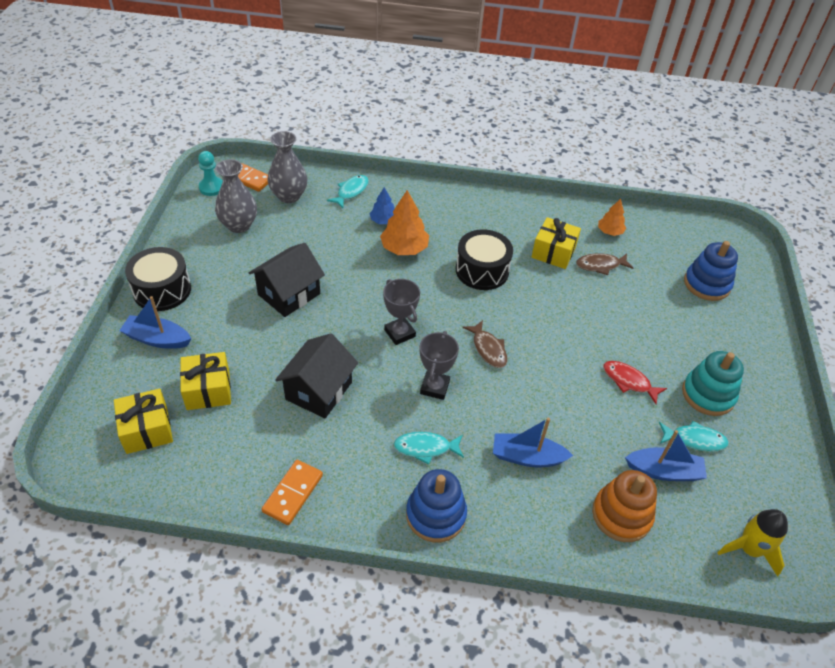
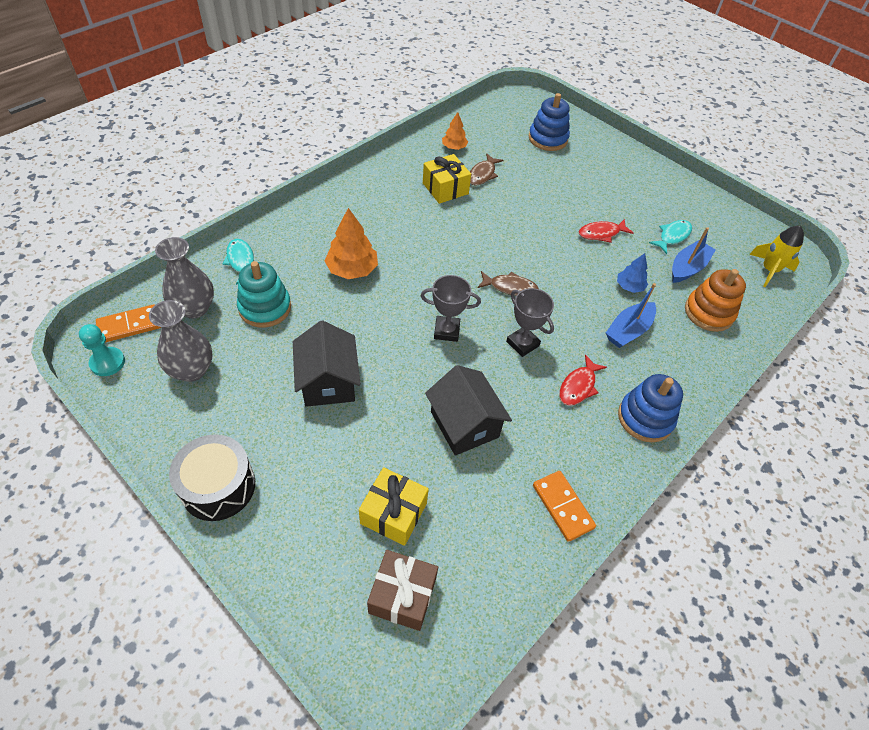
camera: 55 degrees left, 5 degrees up
yellow gift [114,389,173,454] -> brown gift [367,550,438,631]
blue boat [119,296,191,349] -> none
blue tree [370,187,395,224] -> blue tree moved to [617,253,648,293]
turquoise fish [394,432,464,464] -> red fish [559,355,607,406]
black drum [456,229,513,290] -> none
turquoise stacking toy [682,351,744,416] -> turquoise stacking toy moved to [237,261,291,328]

